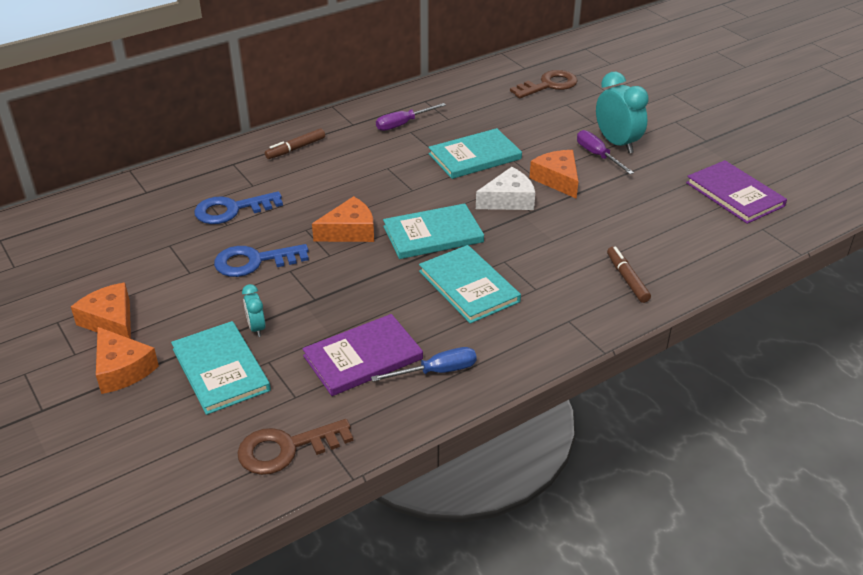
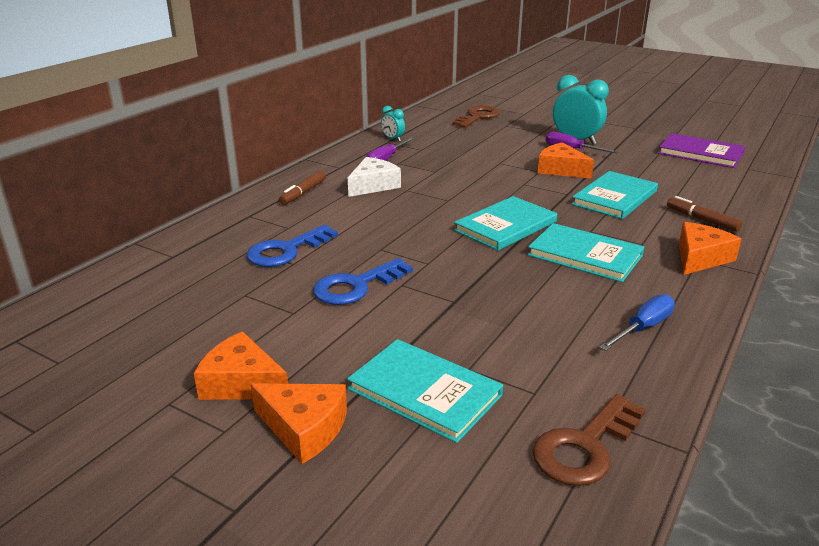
camera: 25 degrees left, 10 degrees down
turquoise clock [242,284,266,337] -> turquoise clock moved to [381,106,405,142]
purple book [302,314,423,396] -> none
orange cheese [312,196,374,242] -> orange cheese moved to [679,222,742,275]
turquoise book [428,128,522,179] -> turquoise book moved to [572,171,658,219]
white cheese [476,167,535,210] -> white cheese moved to [348,157,401,197]

